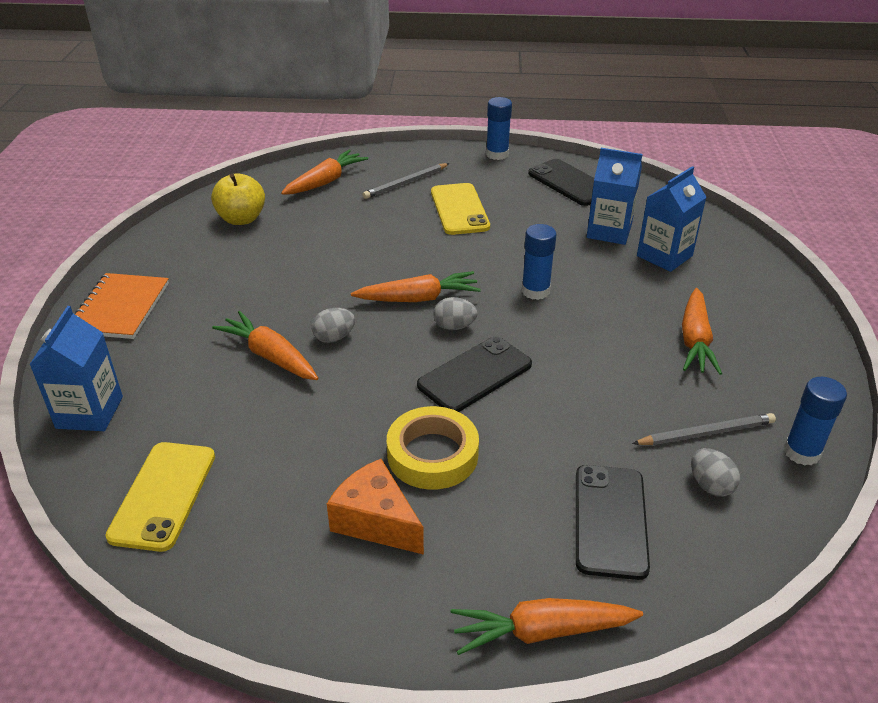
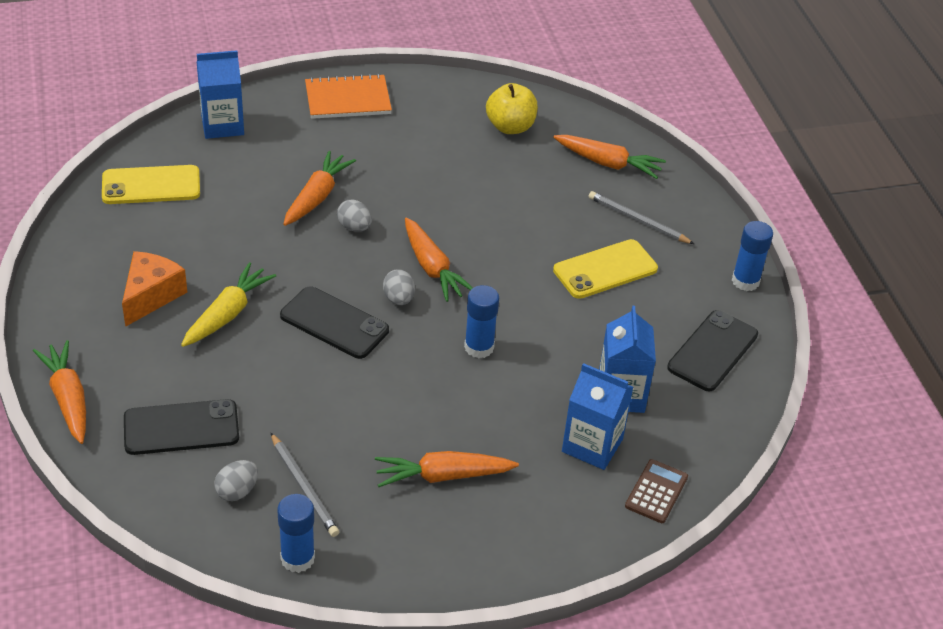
camera: 70 degrees right, 5 degrees up
yellow tape [387,406,479,490] -> yellow carrot [181,262,276,347]
none -> brown calculator [625,459,688,523]

